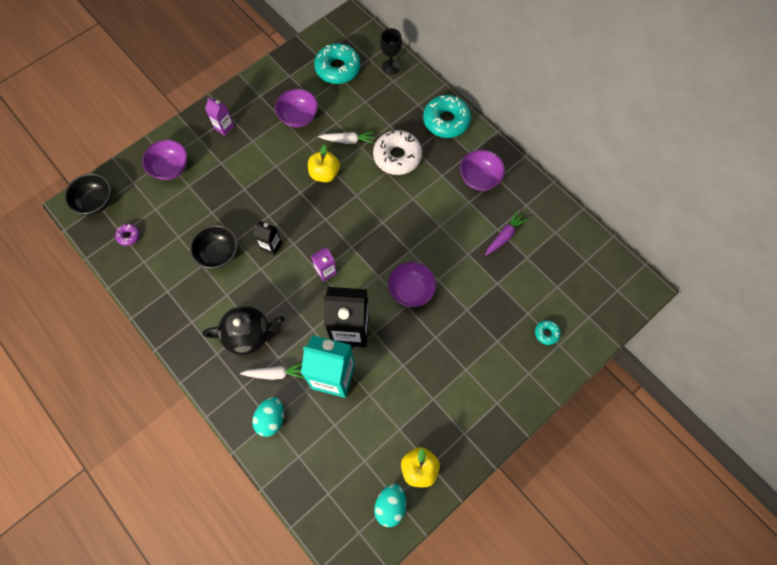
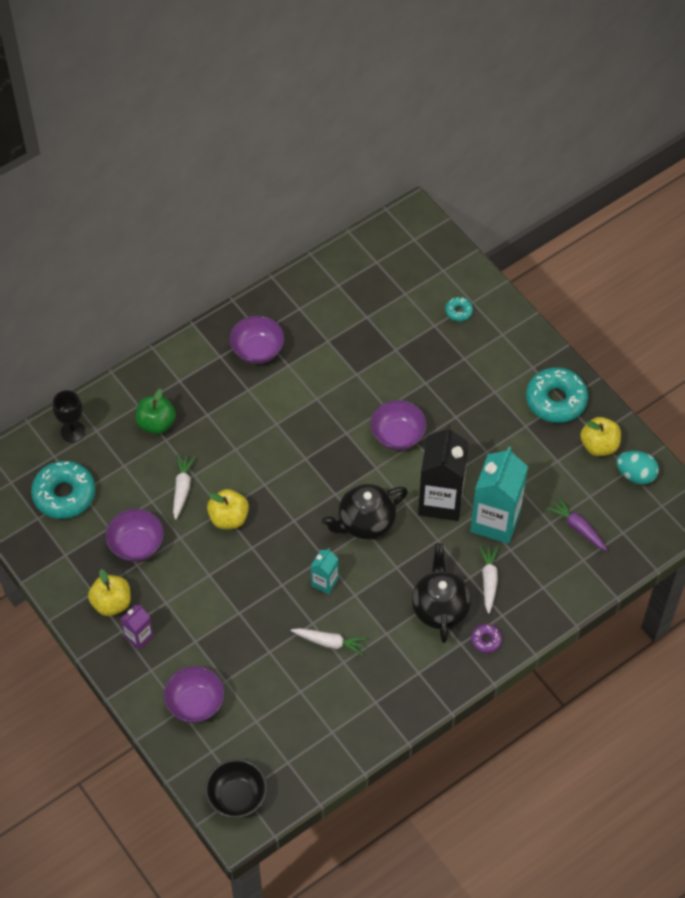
camera: 85 degrees left, 10 degrees down
purple donut [115,223,140,246] -> purple donut moved to [471,624,502,653]
black bowl [190,225,238,269] -> white carrot [291,628,367,655]
turquoise egg [252,397,284,437] -> none
black carton [253,221,282,255] -> turquoise carton [311,548,338,594]
purple carton [311,247,337,282] -> black teapot [322,484,408,540]
white donut [373,130,422,175] -> none
turquoise donut [423,95,471,138] -> turquoise donut moved to [526,367,588,423]
purple carrot [485,210,528,256] -> purple carrot moved to [547,497,607,551]
none -> yellow apple [88,569,131,616]
none -> green apple [135,389,176,434]

